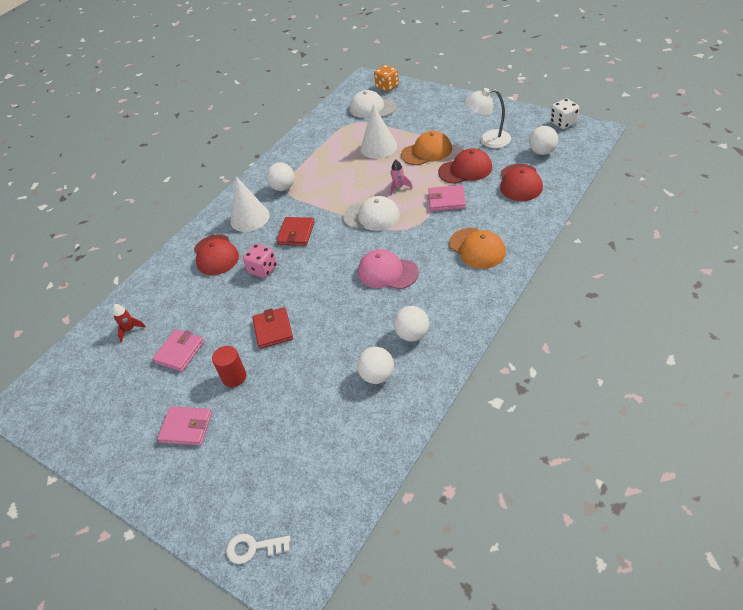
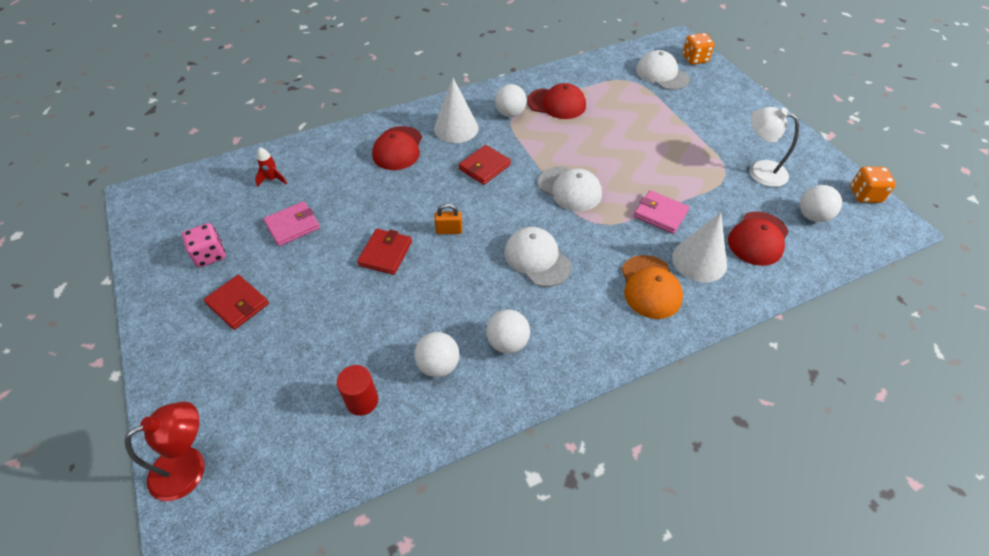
camera: 25 degrees right, 5 degrees up
pink wallet [157,406,212,446] -> red wallet [204,275,269,330]
red cylinder [212,346,246,387] -> red cylinder moved to [337,365,378,416]
white key [226,534,291,564] -> red lamp [124,401,205,501]
pink dice [243,244,277,278] -> pink dice moved to [182,223,226,267]
pink cap [358,249,419,289] -> white cap [505,227,572,287]
white cone [361,105,397,159] -> white cone moved to [672,212,727,282]
pink rocket [390,160,413,195] -> none
orange cap [401,131,452,165] -> none
red cap [438,148,492,184] -> red cap moved to [527,83,586,119]
white dice [550,98,579,129] -> orange dice [850,166,896,203]
none -> orange padlock [434,204,462,234]

